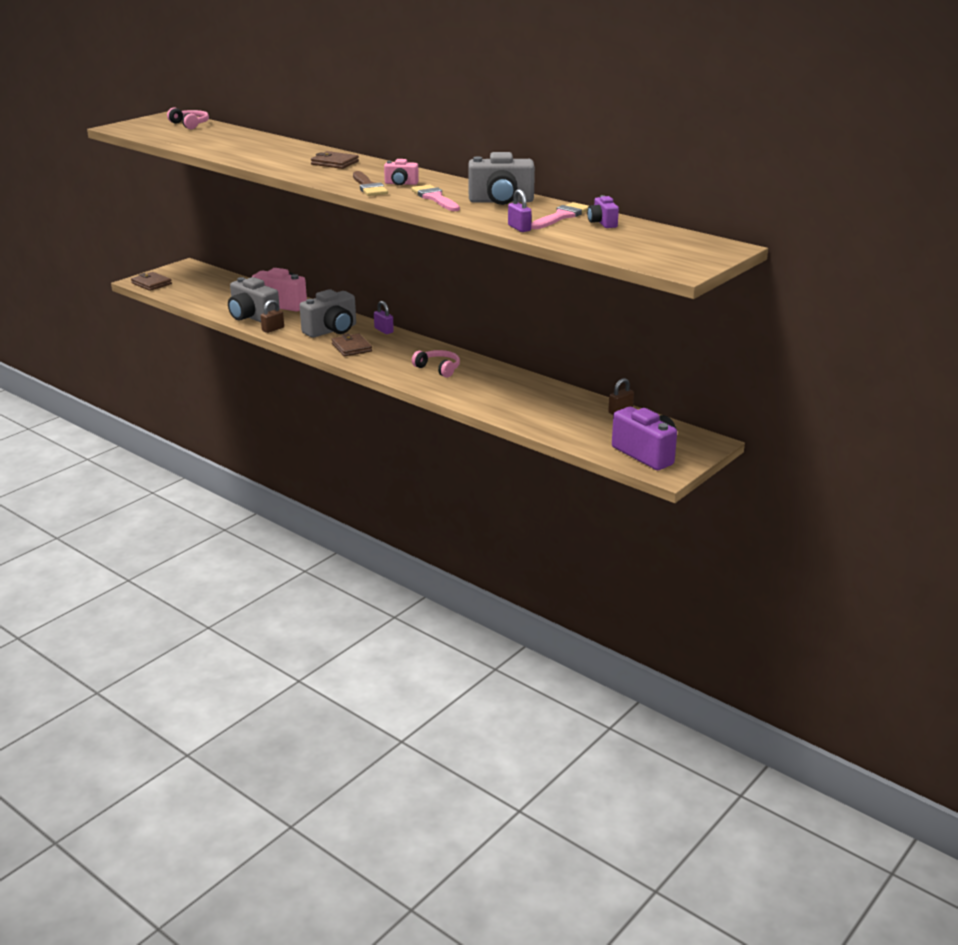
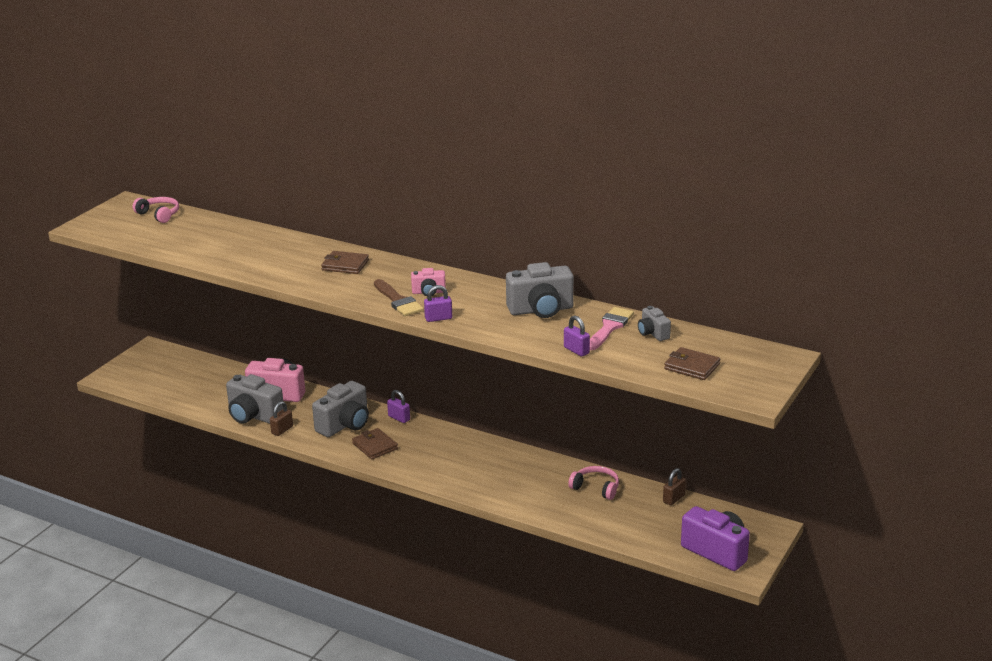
camera: 10 degrees left, 0 degrees up
brown wallet [131,272,172,291] -> brown wallet moved to [664,347,720,380]
pink brush [411,184,460,211] -> none
pink headphones [412,350,460,377] -> pink headphones moved to [568,466,619,500]
purple camera [587,195,619,228] -> grey camera [638,306,671,341]
none -> purple padlock [424,285,452,322]

